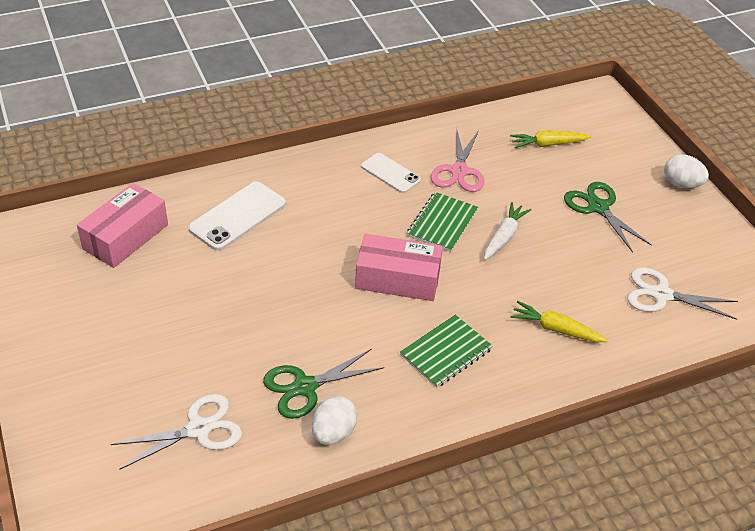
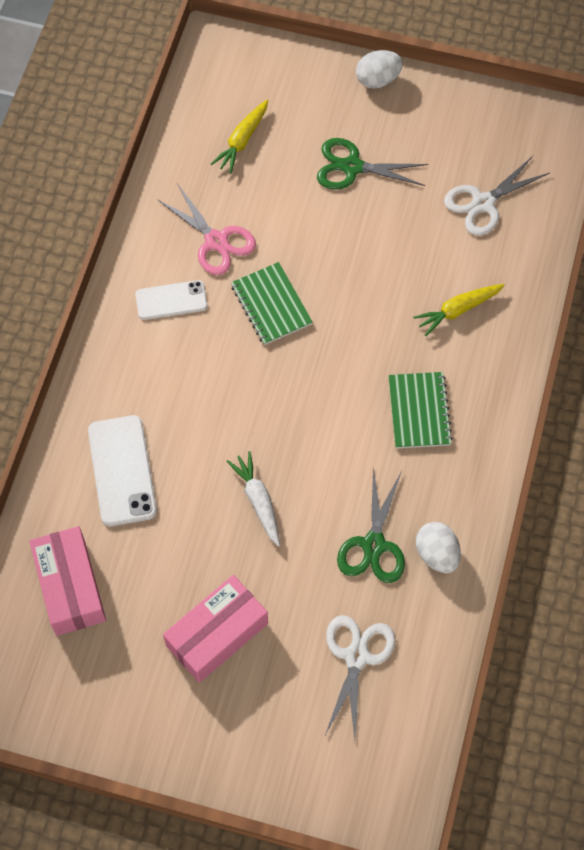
camera: 50 degrees left, 20 degrees up
pink box [355,234,443,301] -> pink box moved to [163,575,268,683]
white carrot [484,202,531,260] -> white carrot moved to [227,451,280,547]

